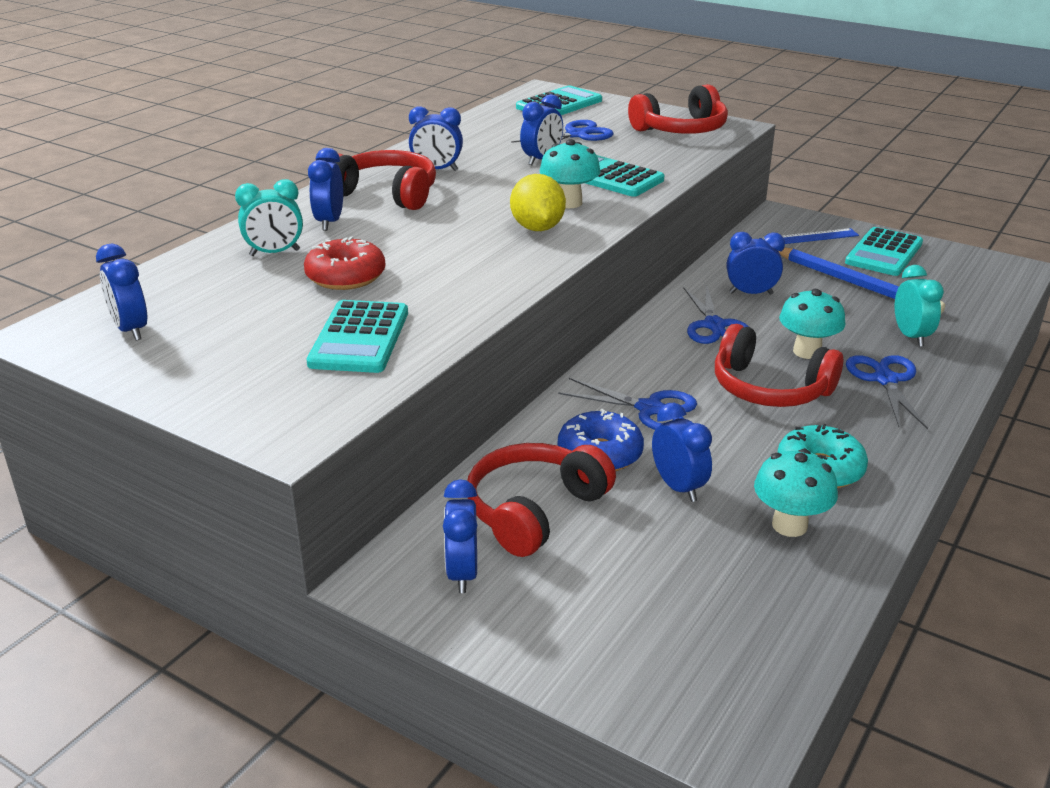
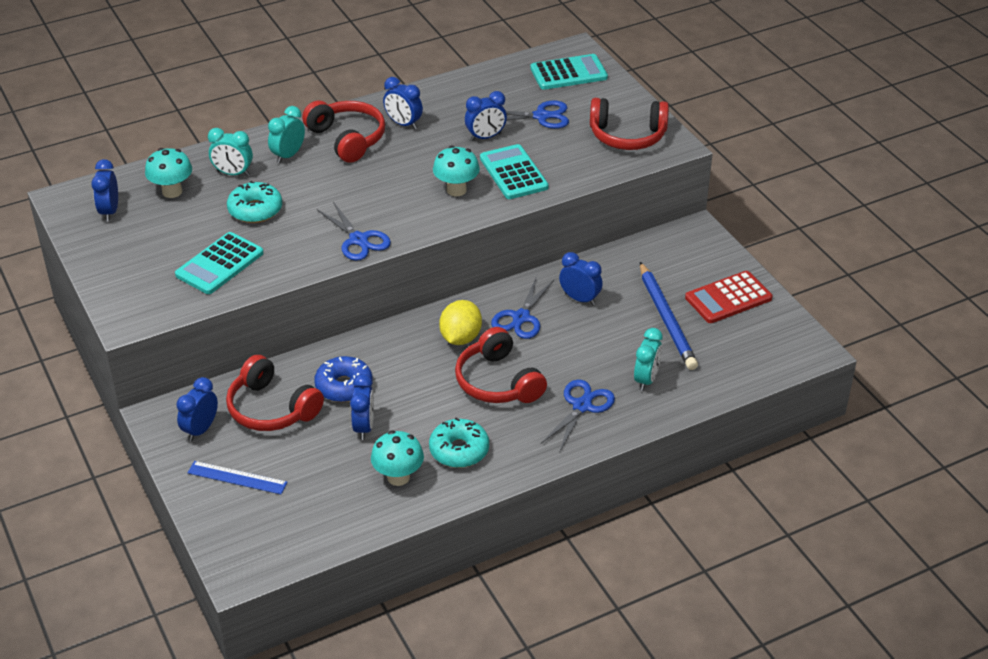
camera: 30 degrees right, 10 degrees up
red donut [304,236,386,290] -> turquoise donut [227,181,282,223]
blue clock [308,148,343,231] -> turquoise clock [268,106,305,163]
red headphones [467,443,616,557] -> red headphones turned 120 degrees counterclockwise [226,355,324,431]
yellow lemon [510,174,566,231] -> yellow lemon moved to [439,300,482,345]
blue scissors [558,378,697,430] -> blue scissors moved to [317,202,391,261]
blue ruler [759,228,859,244] -> blue ruler moved to [188,461,287,494]
turquoise mushroom [779,289,845,359] -> turquoise mushroom moved to [145,148,192,198]
turquoise calculator [845,227,923,276] -> red calculator [685,271,772,323]

